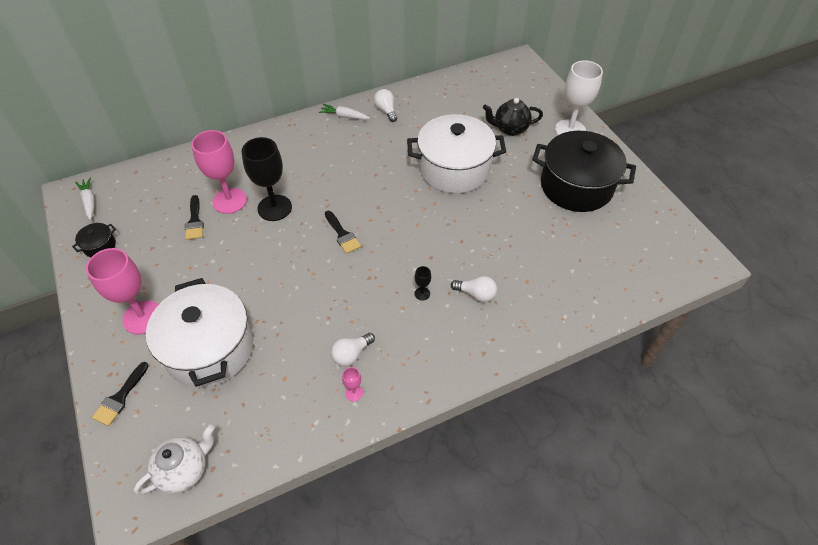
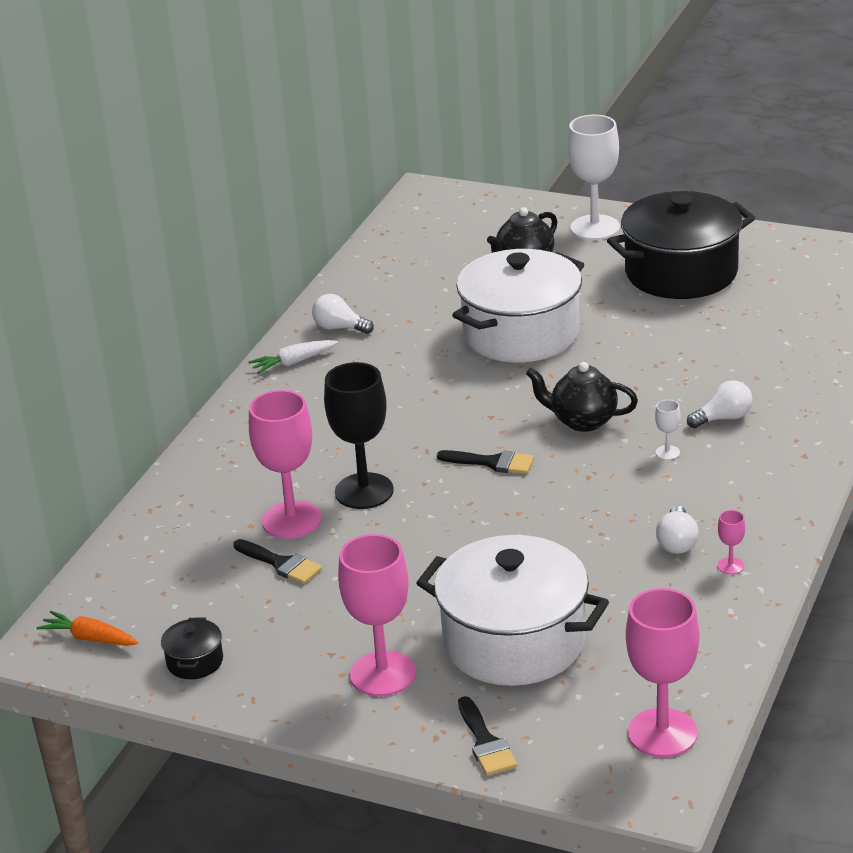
camera: 40 degrees left, 20 degrees down
white carrot [75,178,95,220] -> orange carrot [36,611,138,646]
white teapot [134,425,215,495] -> pink goblet [626,588,699,757]
black goblet [415,266,431,301] -> white goblet [655,400,680,460]
none -> black teapot [526,362,638,432]

